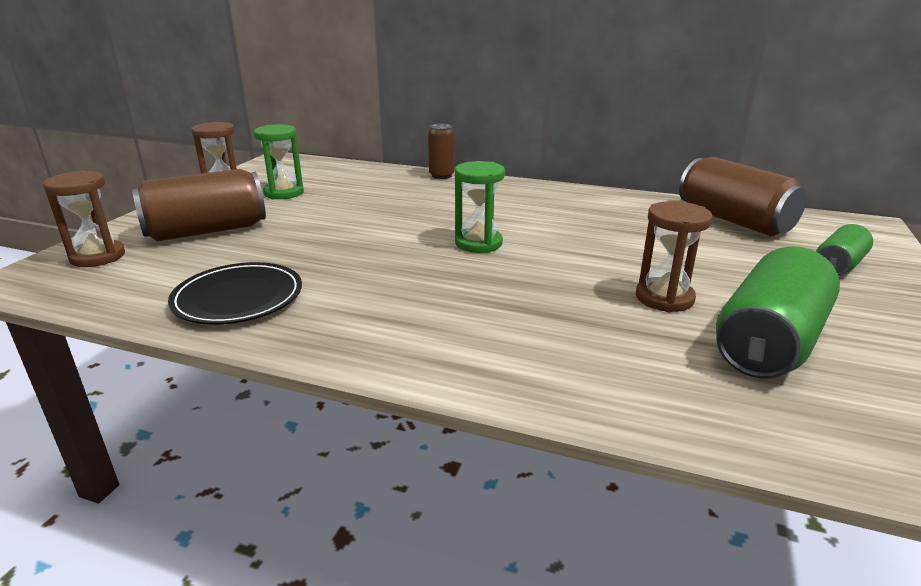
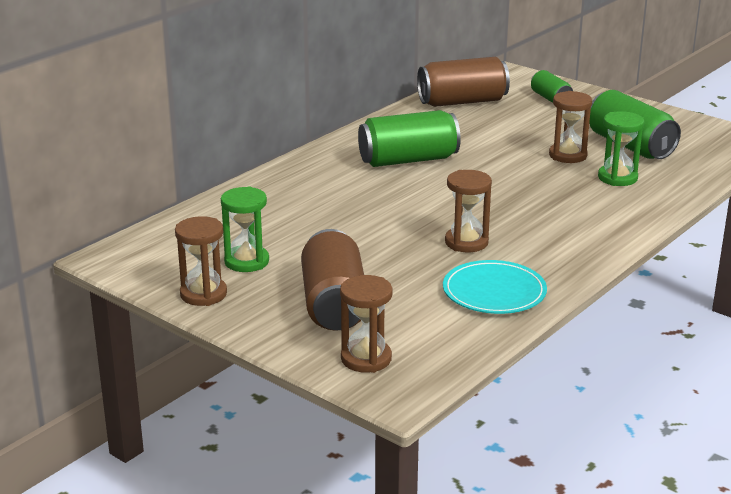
camera: 70 degrees left, 0 degrees up
black plate [168,262,302,324] -> turquoise plate [443,260,547,314]
brown can [428,124,454,179] -> none
green hourglass [455,161,505,253] -> green hourglass moved to [598,111,645,186]
none -> green can [358,110,461,167]
none -> brown hourglass [445,170,492,252]

